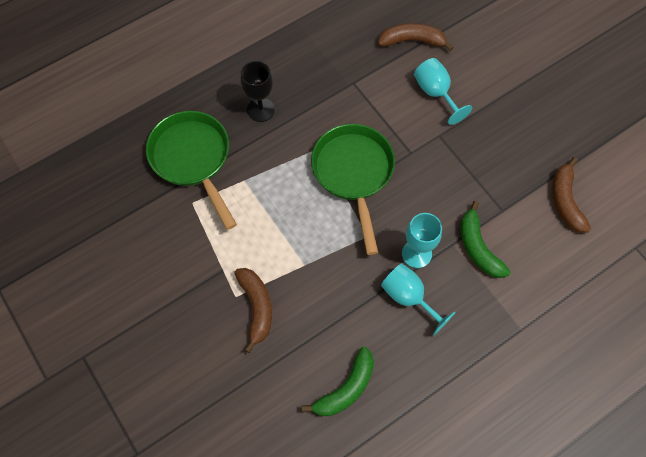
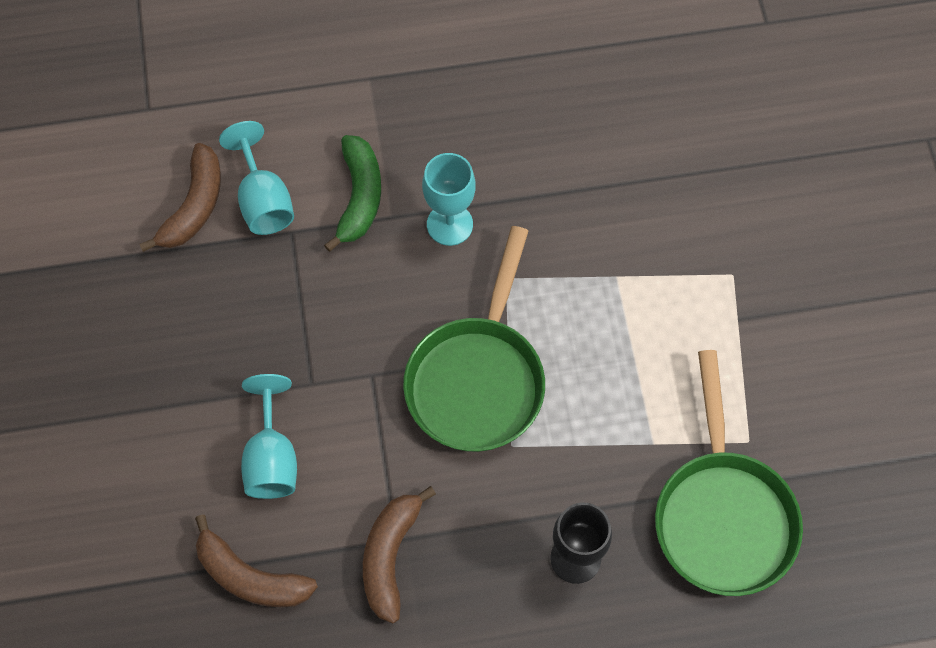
camera: 155 degrees left, 0 degrees up
brown banana [234,268,272,353] -> brown banana moved to [363,486,436,623]
green banana [301,347,374,416] -> none
turquoise goblet [381,263,456,335] -> turquoise goblet moved to [219,121,294,235]

